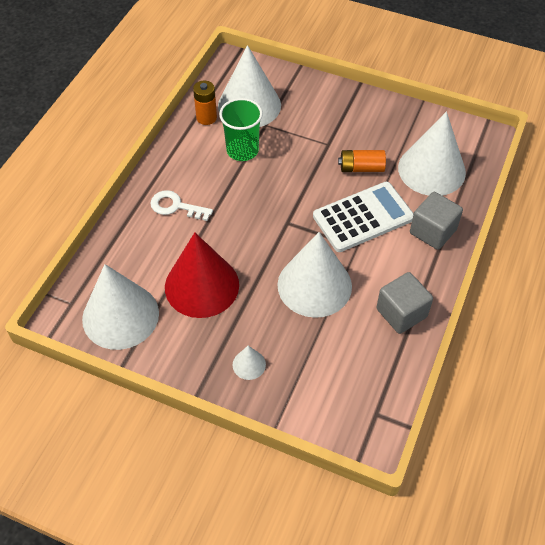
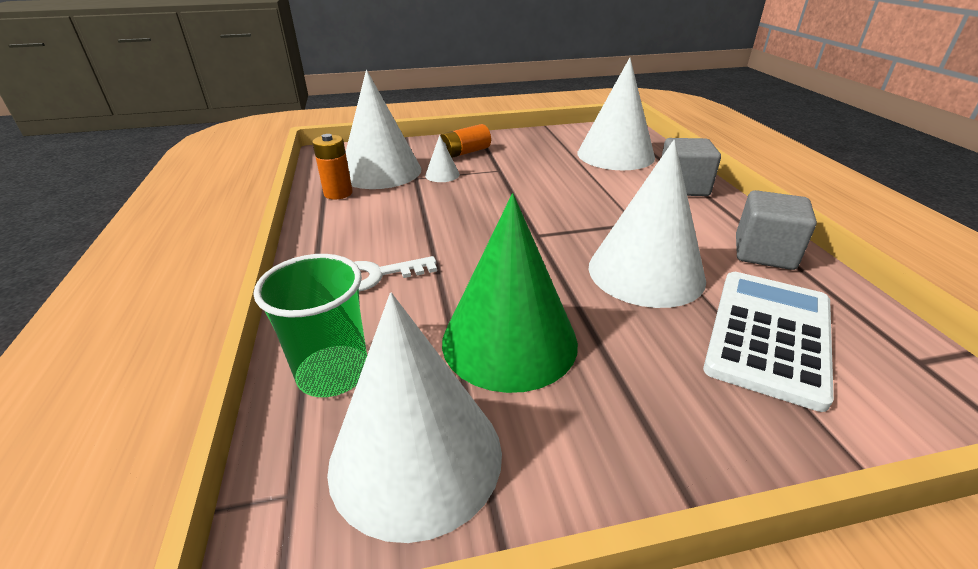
camera: 35 degrees left, 20 degrees down
red cone [165,232,239,318] -> green cone [442,193,578,393]
green cup [219,98,263,161] -> green cup moved to [253,254,367,397]
white cone [233,346,266,380] -> white cone moved to [425,135,460,182]
white calculator [313,182,414,252] -> white calculator moved to [703,272,834,412]
orange battery [338,150,386,172] -> orange battery moved to [440,124,491,158]

